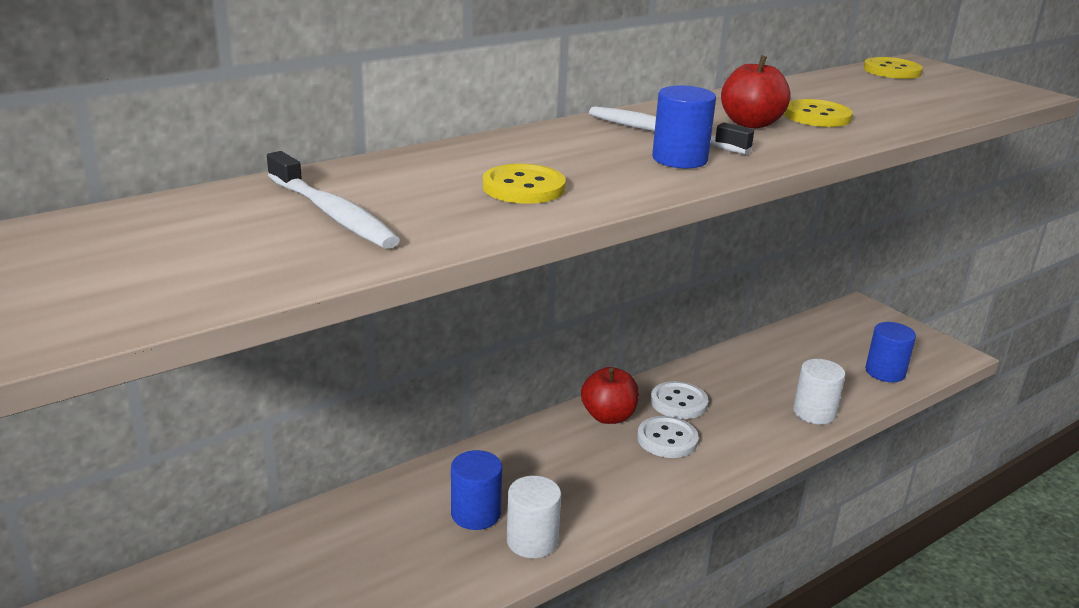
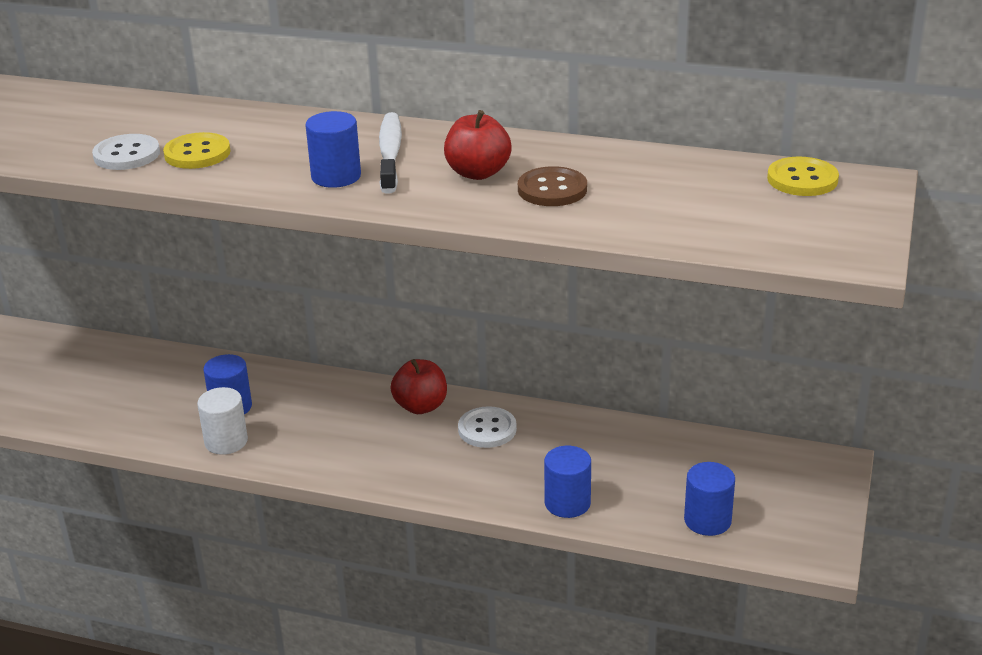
camera: 55 degrees right, 5 degrees up
white toothbrush [267,151,400,249] -> none
white button [637,416,699,458] -> white button moved to [92,134,160,170]
yellow button [784,99,853,127] -> brown button [518,166,587,206]
white cylinder [793,359,845,424] -> blue cylinder [544,446,591,518]

